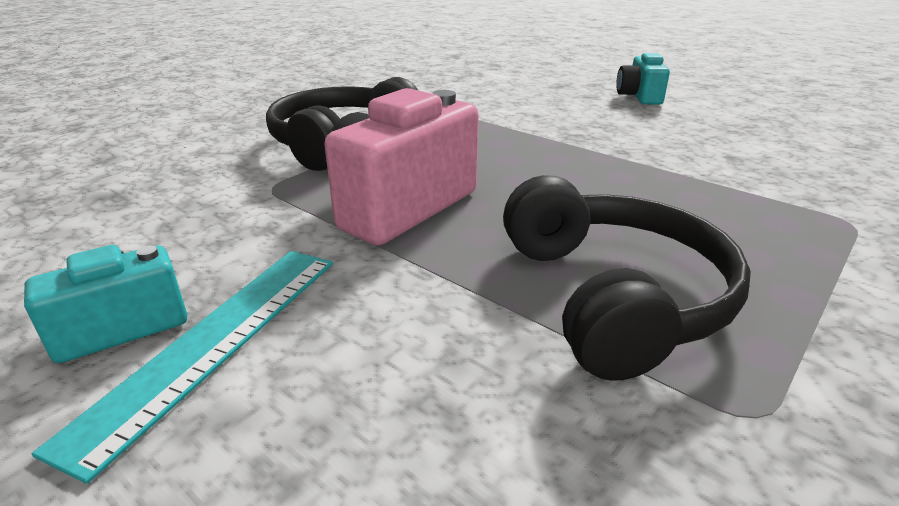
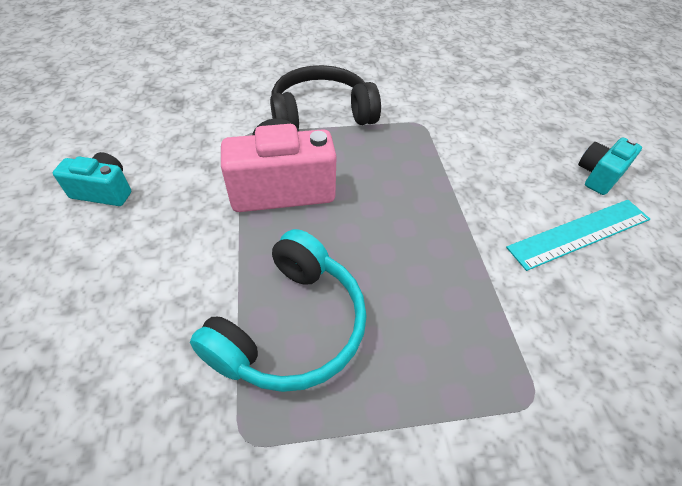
camera: 40 degrees right, 20 degrees up
turquoise ruler [32,251,333,484] -> turquoise ruler moved to [506,200,650,271]
black headphones [503,175,751,381] -> turquoise headphones [190,229,367,392]

